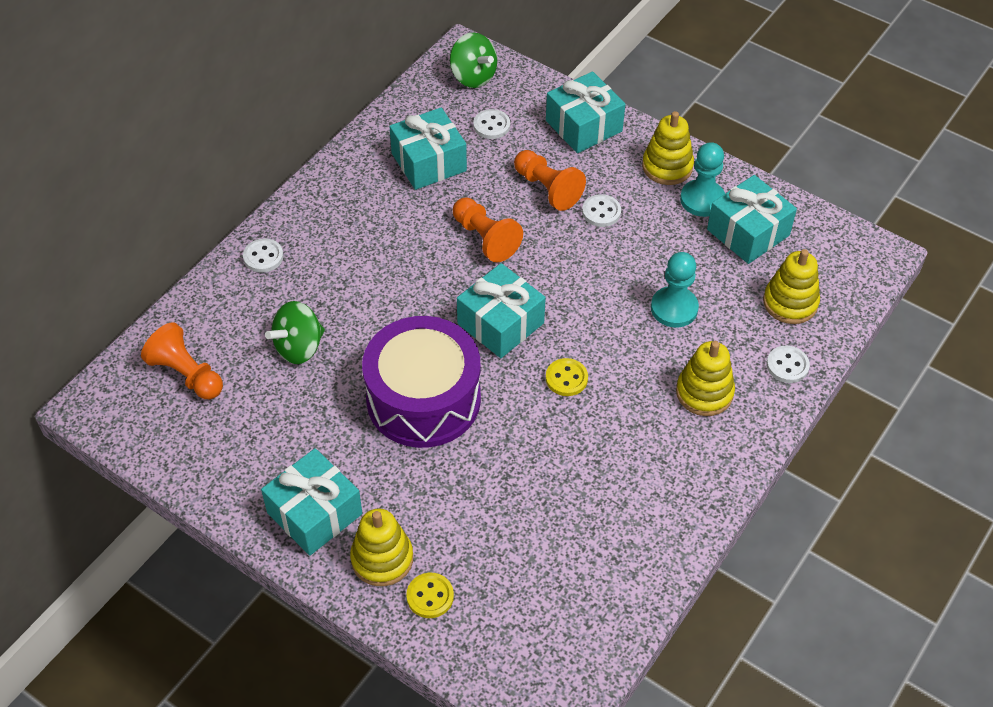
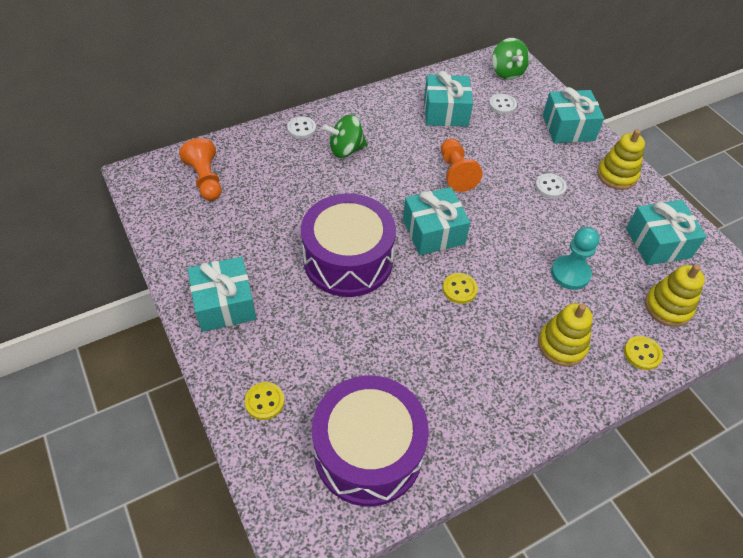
camera: 25 degrees right, 0 degrees up
green spinning top [265,301,325,364] -> green spinning top moved to [322,115,368,158]
yellow stacking toy [350,509,413,586] -> none
orange pawn [514,150,586,211] -> none
turquoise pawn [680,142,725,217] -> none
white button [767,346,810,383] -> yellow button [624,336,663,370]
none -> purple drum [312,375,429,506]

